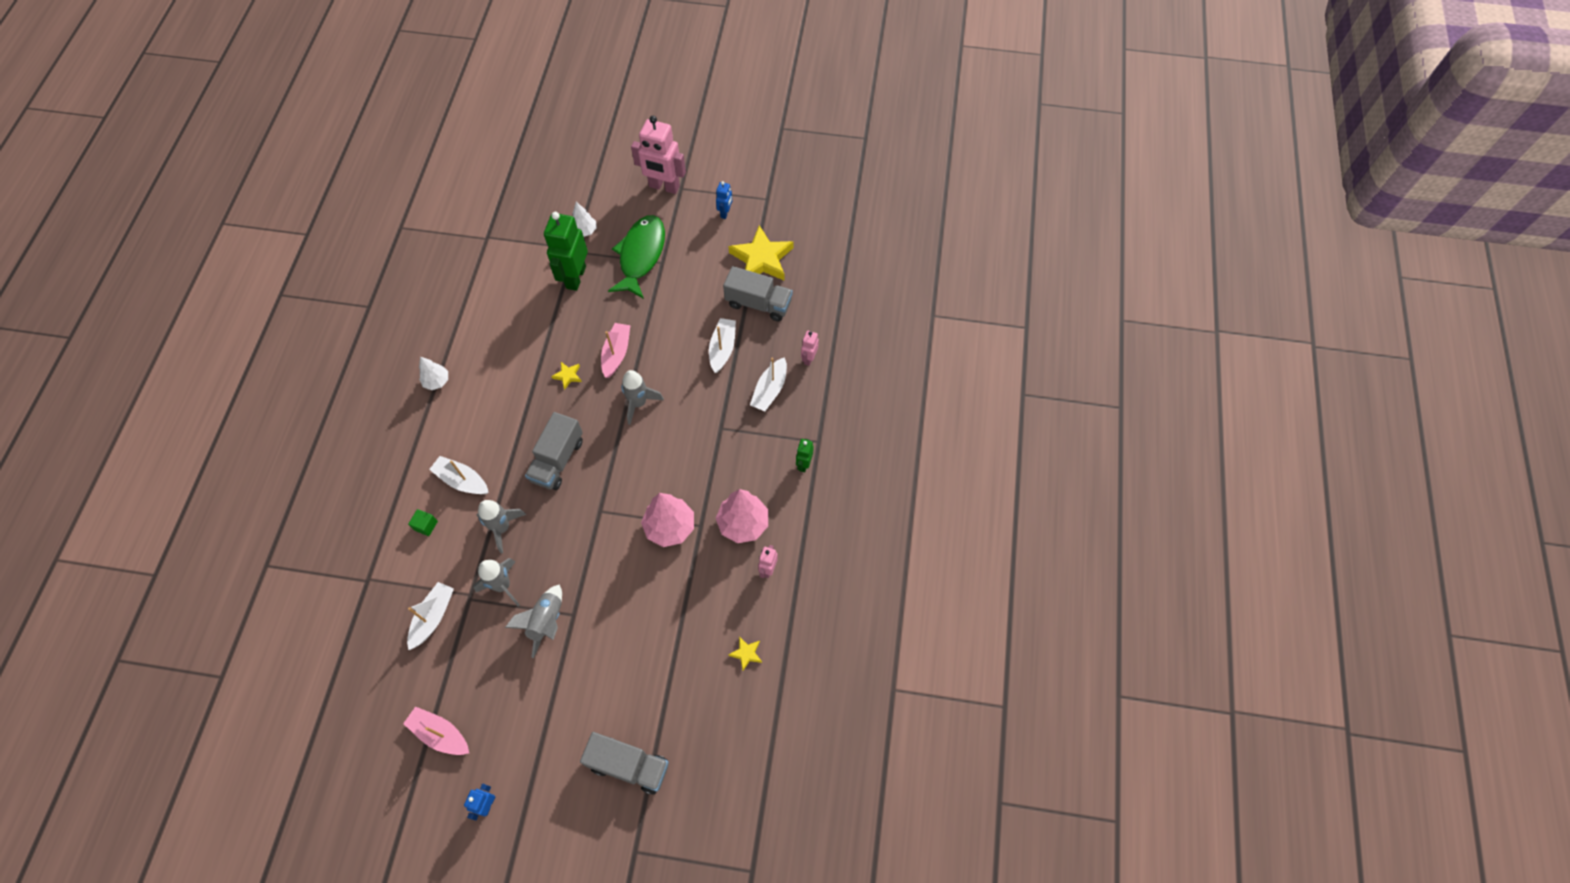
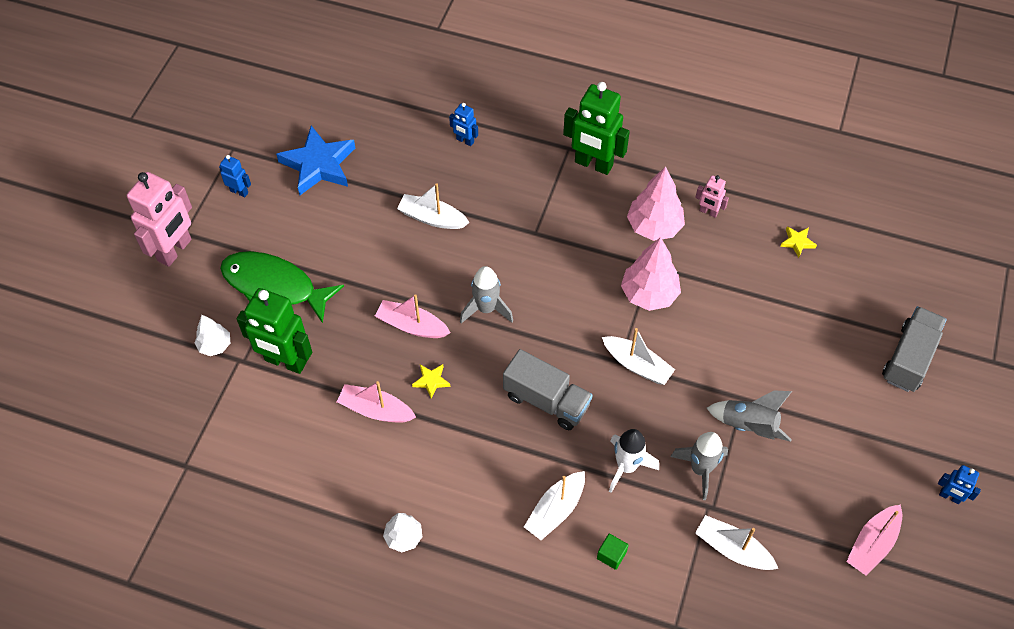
camera: 80 degrees left, 5 degrees down
grey rocket [477,500,526,554] -> white rocket [609,429,659,493]
grey truck [723,266,793,321] -> none
yellow star [728,225,793,280] -> blue star [276,126,355,195]
white boat [750,357,787,411] -> white boat moved to [602,328,675,385]
green robot [796,439,814,472] -> green robot [563,82,630,175], size x2.08
pink robot [801,331,819,366] -> blue robot [449,103,478,146]
none -> pink boat [337,381,416,423]

